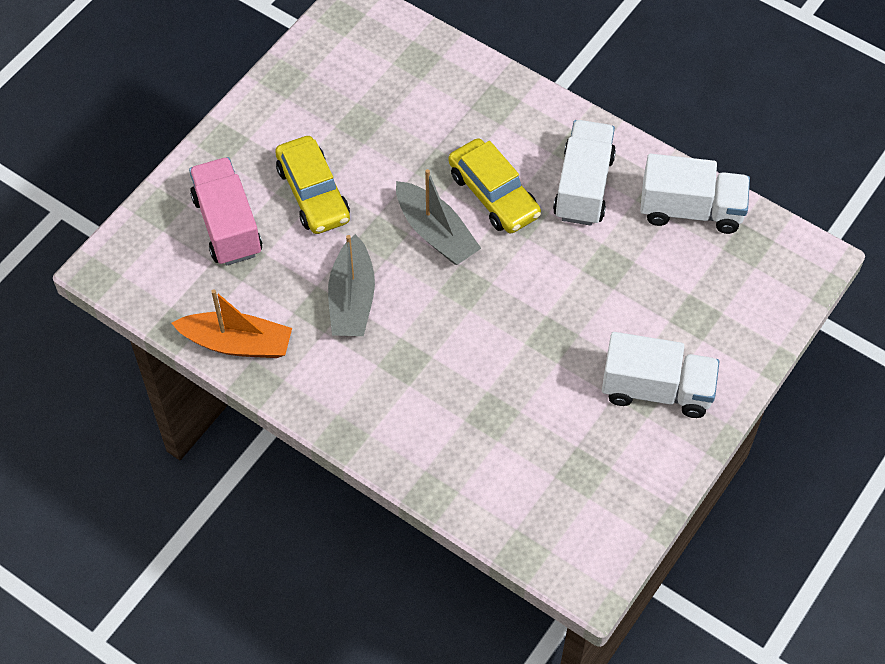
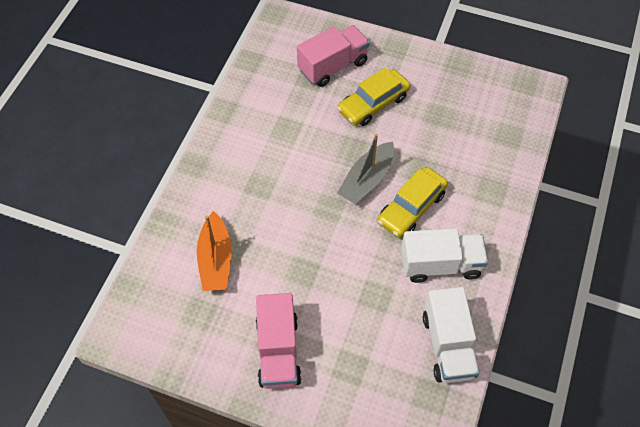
camera: 75 degrees right, 0 degrees up
orange boat [172,289,292,358] -> orange boat moved to [197,211,232,291]
grey boat [328,234,375,336] -> none
white truck [602,332,720,418] -> pink truck [256,293,302,389]

